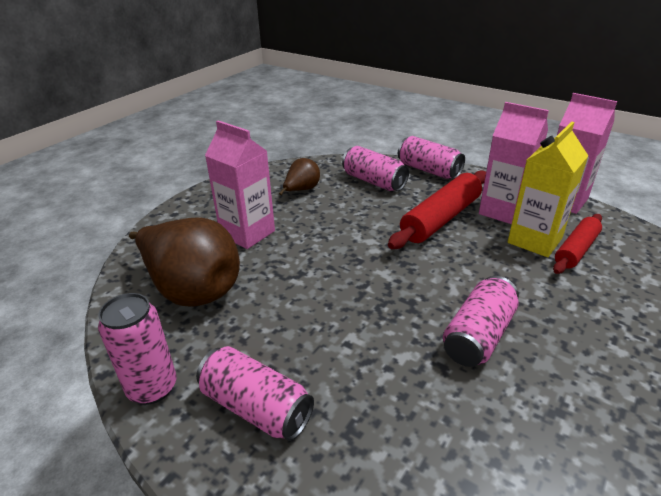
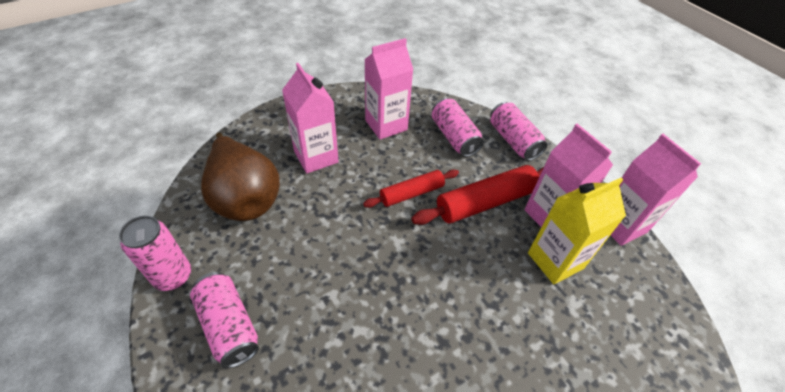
camera: 20 degrees right, 15 degrees up
brown pear [279,158,320,195] -> pink carton [364,38,413,139]
pink can [443,276,519,367] -> none
red rolling pin [553,214,602,274] -> red rolling pin moved to [363,169,459,208]

